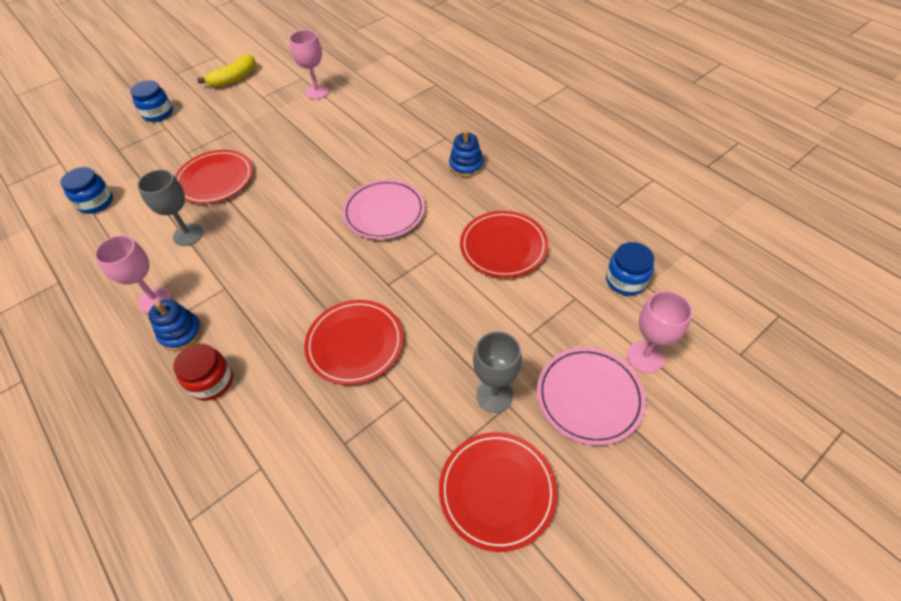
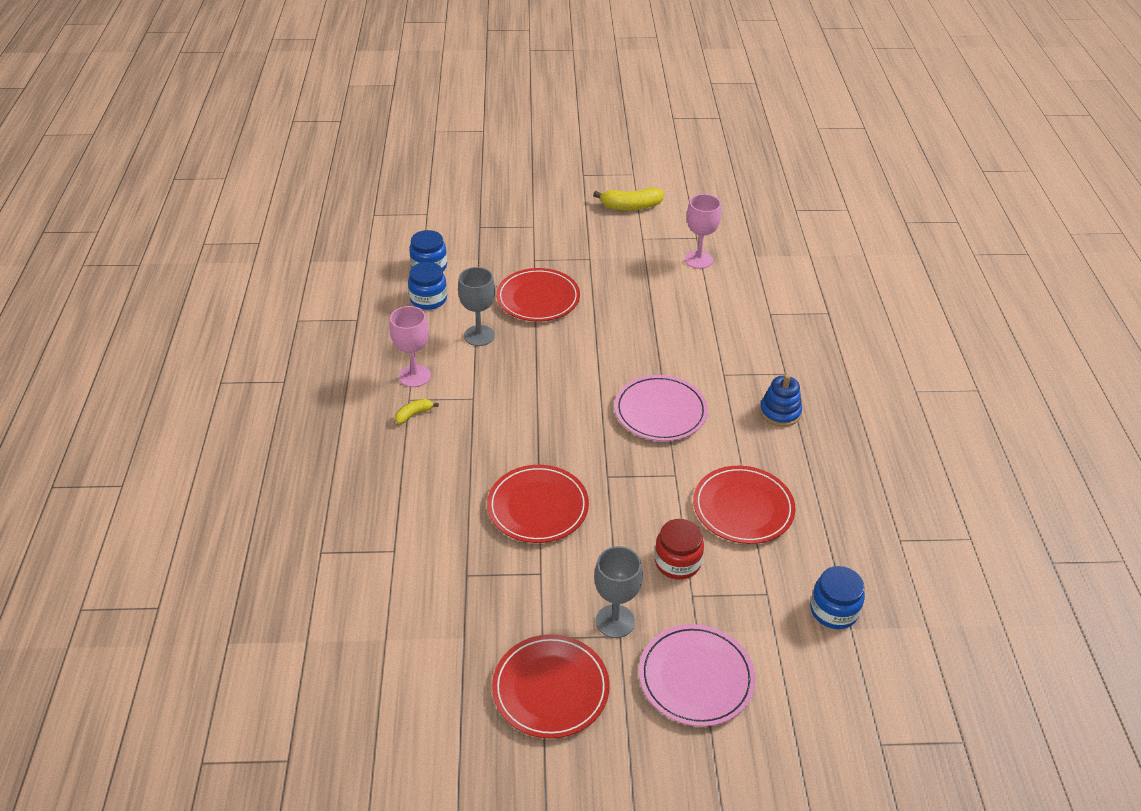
camera: 35 degrees right, 10 degrees down
blue jar [130,80,173,122] -> blue jar moved to [408,262,447,310]
blue stacking toy [149,299,202,351] -> yellow banana [395,399,439,424]
red jar [173,343,233,401] -> red jar moved to [655,519,704,580]
pink goblet [627,291,692,373] -> none

